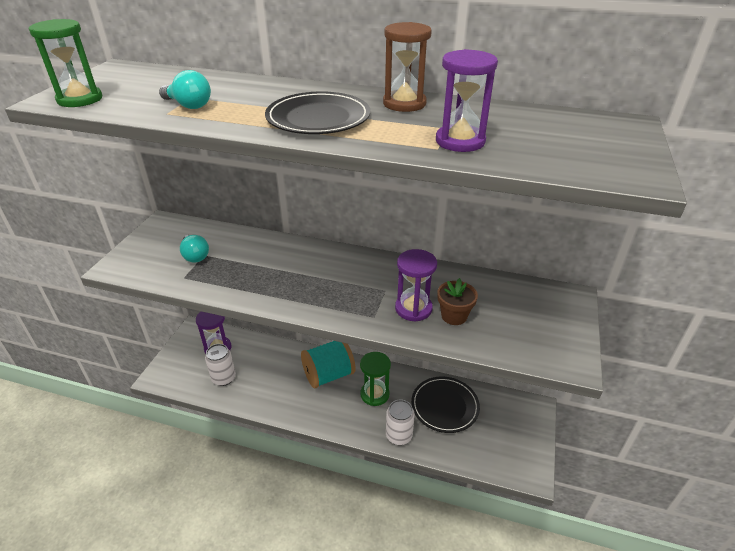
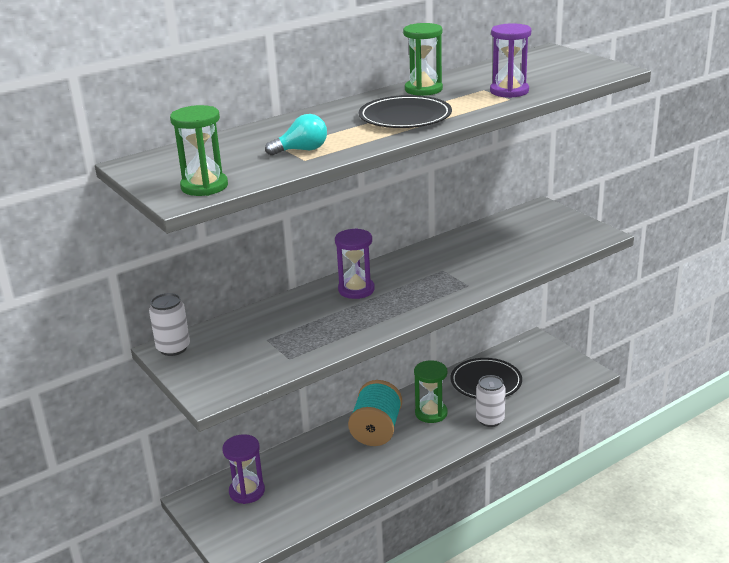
camera: 50 degrees left, 10 degrees down
turquoise light bulb [180,235,209,262] -> none
white can [205,344,236,386] -> white can moved to [149,293,190,356]
brown hourglass [383,22,431,112] -> green hourglass [403,23,443,96]
purple hourglass [395,249,437,322] -> purple hourglass moved to [335,228,375,299]
brown flower pot [437,278,478,325] -> none

